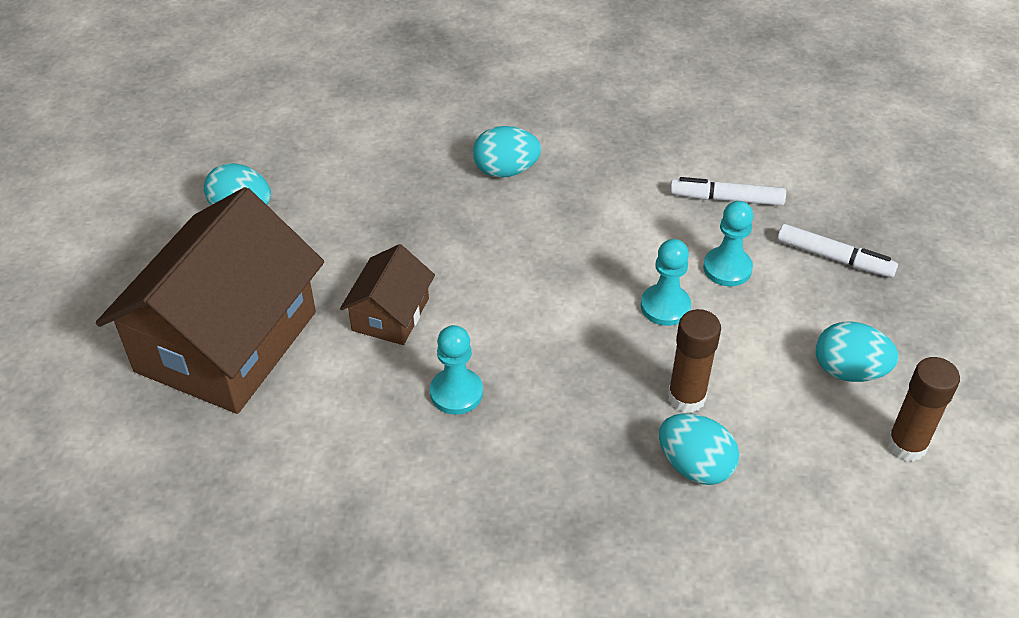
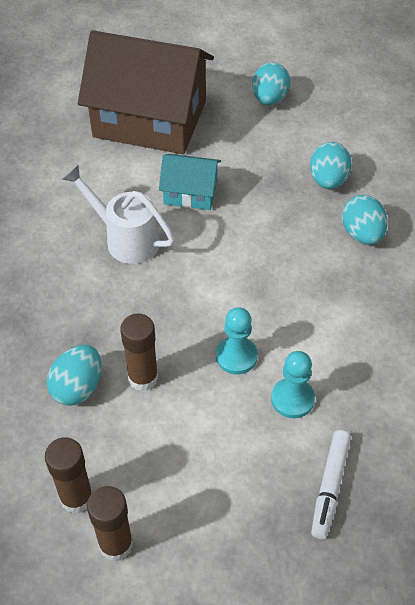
camera: 80 degrees right, 5 degrees up
brown house [340,244,435,345] -> turquoise house [159,154,221,210]
turquoise pawn [430,325,483,415] -> white watering can [62,165,175,264]
white marker [670,177,786,206] -> none
turquoise egg [816,321,899,382] -> turquoise egg moved to [310,142,351,189]
none -> brown glue stick [45,437,93,514]

